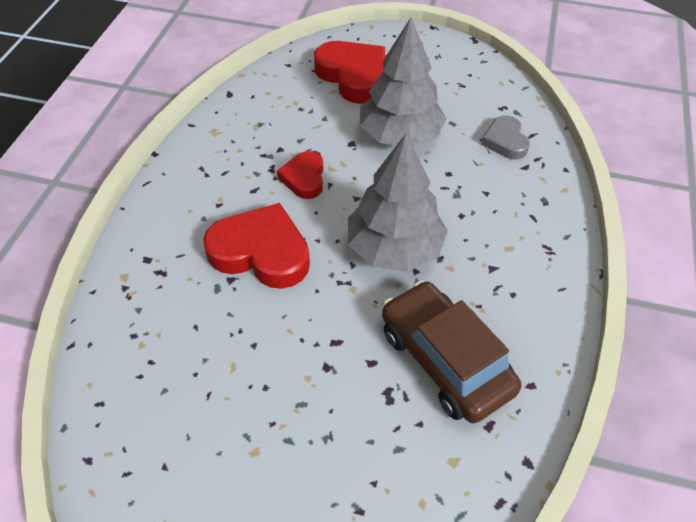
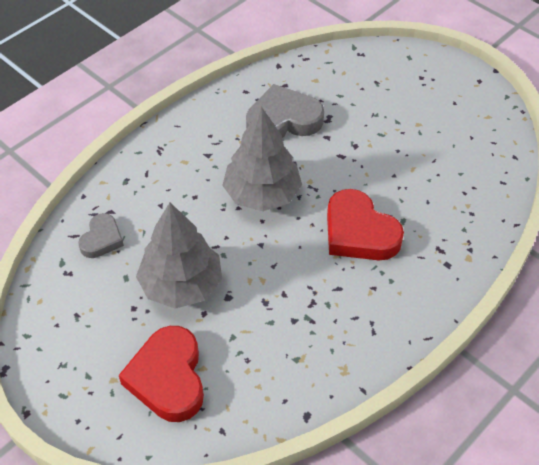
camera: 150 degrees left, 0 degrees up
red heart [277,151,323,199] -> none
brown car [382,280,521,423] -> grey heart [246,84,324,138]

